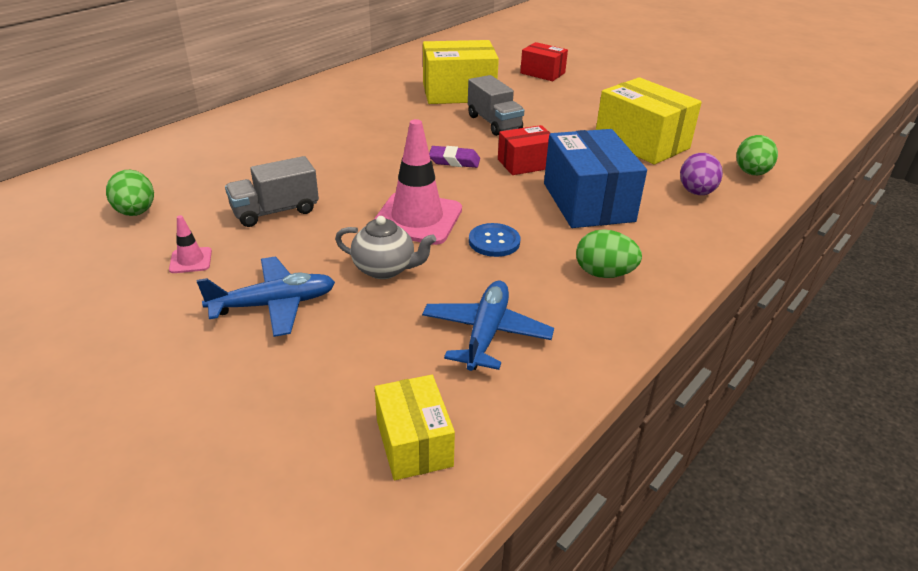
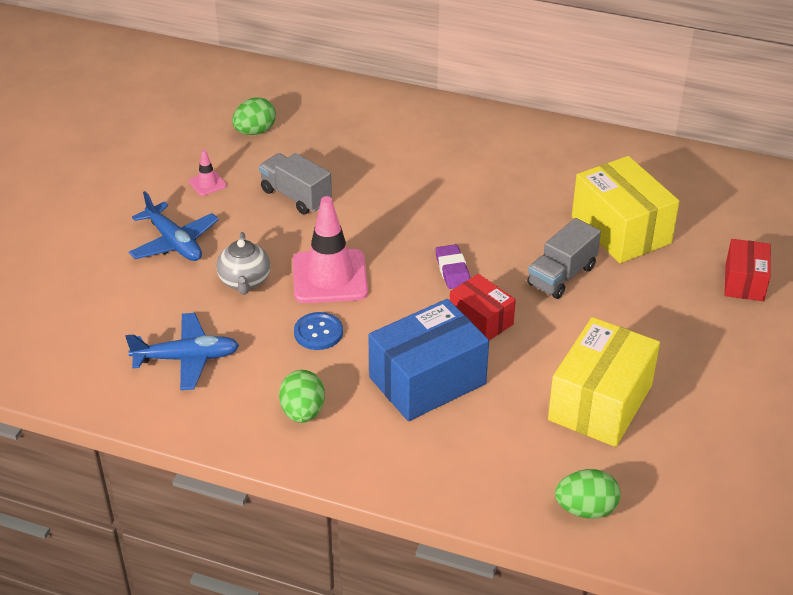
camera: 70 degrees right, 5 degrees up
yellow box [375,375,455,480] -> none
purple egg [680,153,723,195] -> none

